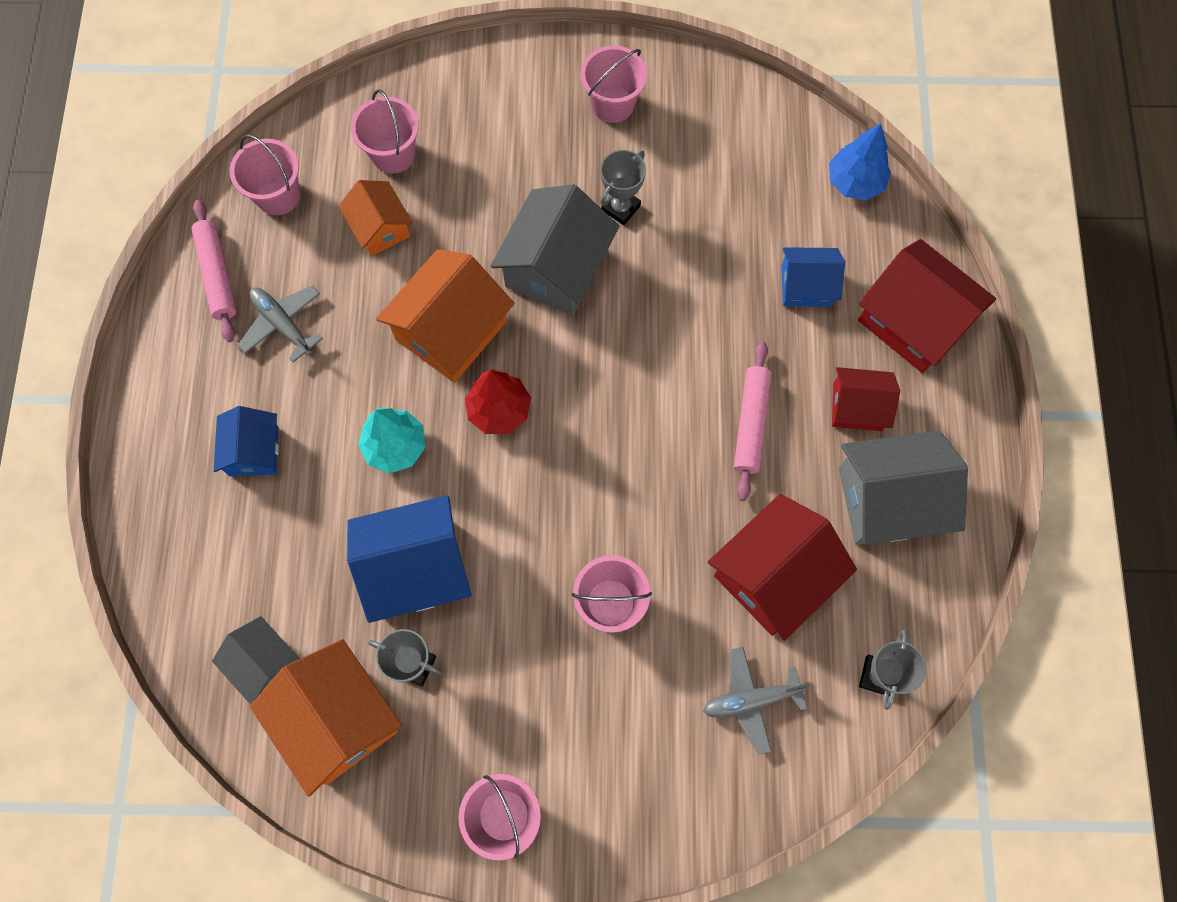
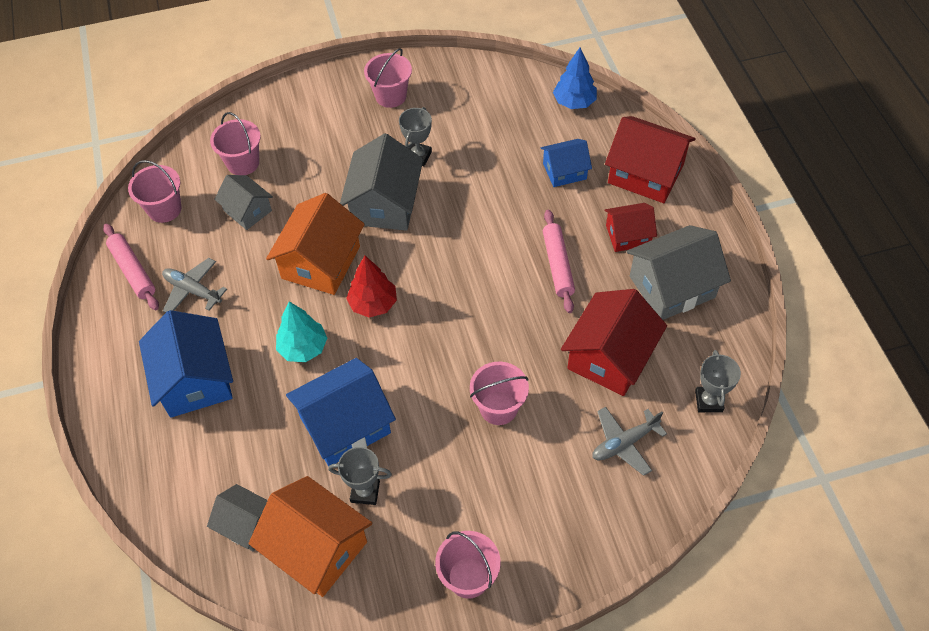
camera: 15 degrees left, 15 degrees down
blue house [214,406,279,476] -> blue house [139,310,233,418], size x1.69
orange house [338,180,413,256] -> grey house [214,175,273,230]

